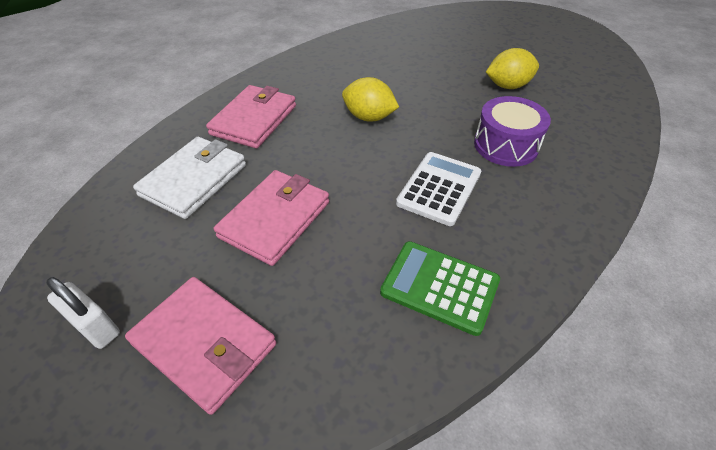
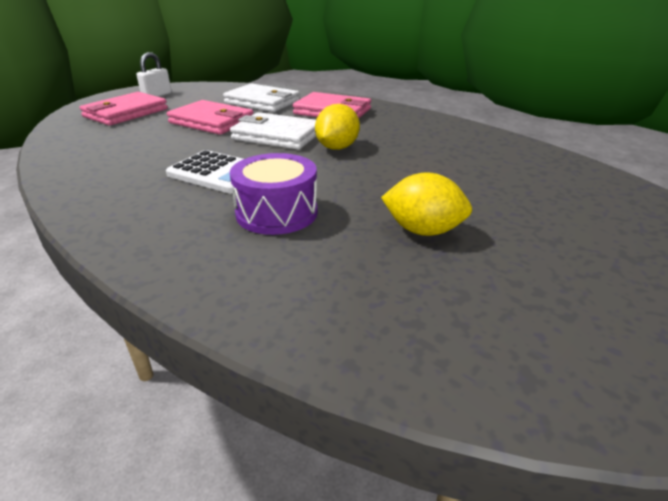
camera: 90 degrees right, 15 degrees down
green calculator [380,241,500,336] -> none
yellow lemon [486,48,539,89] -> yellow lemon turned 60 degrees counterclockwise [381,172,472,236]
none -> white wallet [230,112,316,150]

